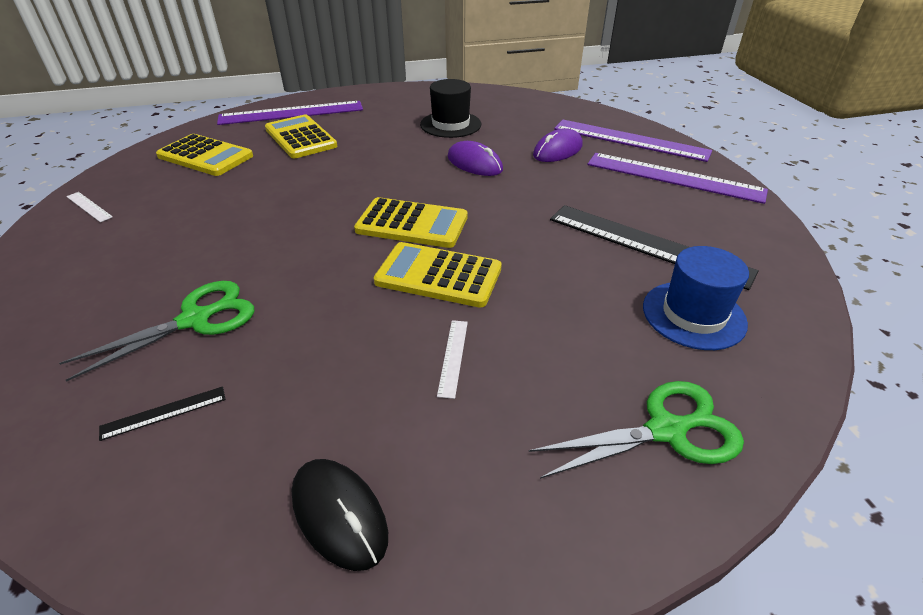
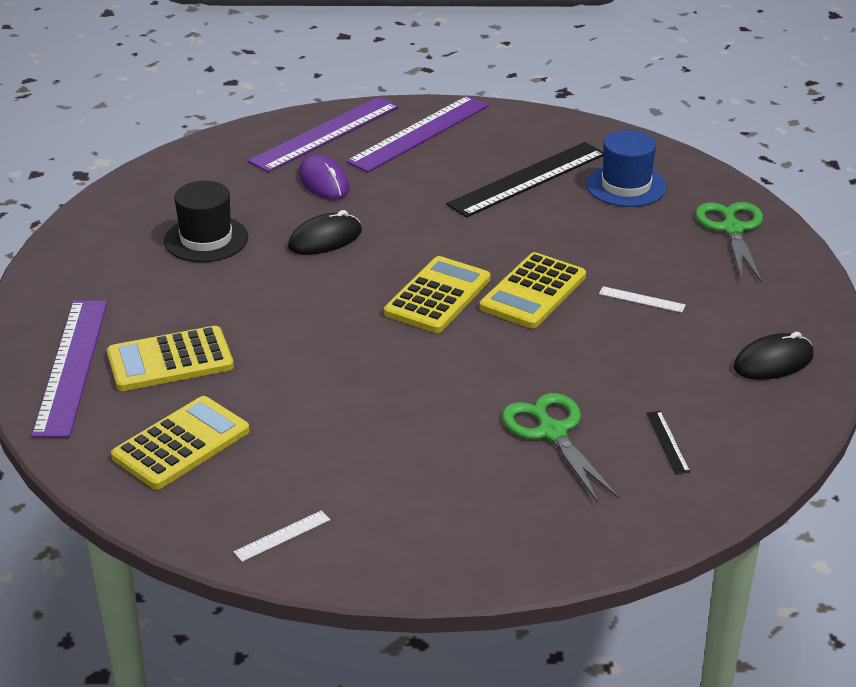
camera: 75 degrees left, 5 degrees down
purple mouse [448,141,503,176] -> black mouse [288,210,362,255]

